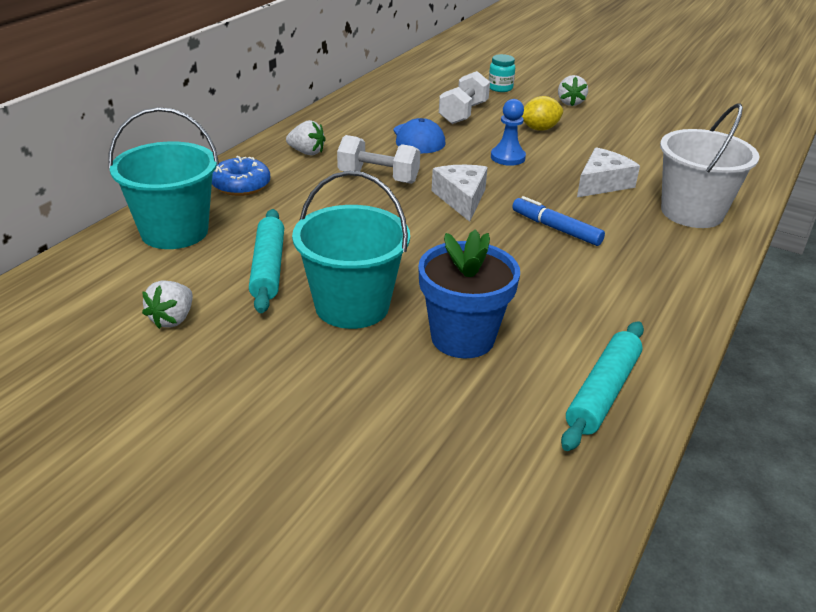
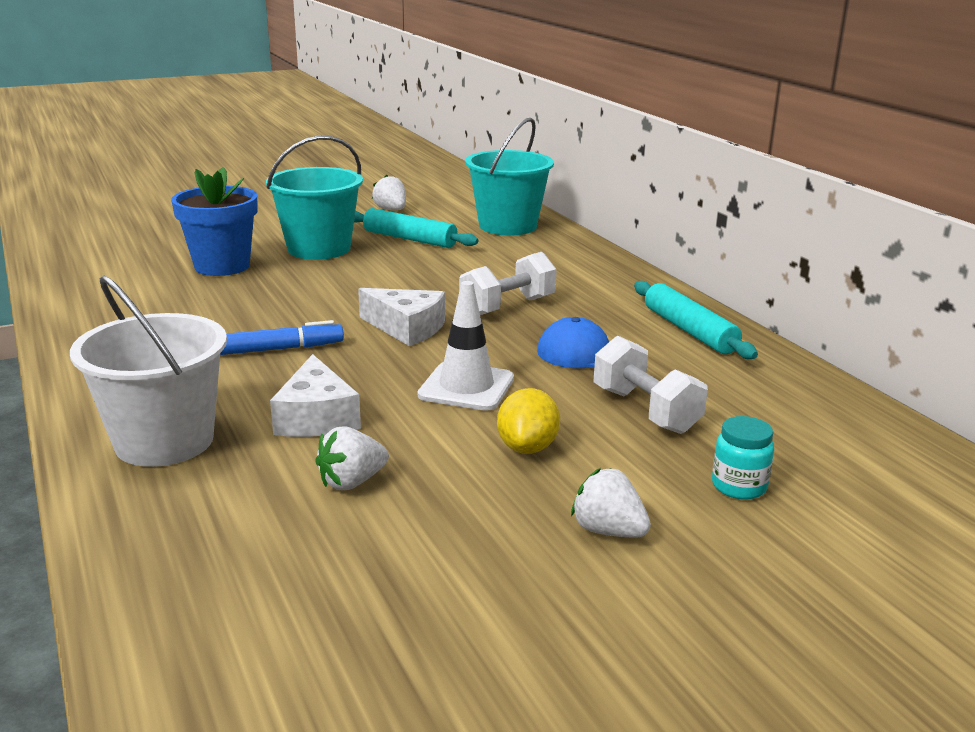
camera: 125 degrees right, 10 degrees down
blue donut [212,156,270,196] -> none
white strawberry [286,120,326,155] -> white strawberry moved to [315,426,389,490]
blue pawn [491,99,526,166] -> white traffic cone [418,281,514,411]
turquoise rolling pin [561,321,644,451] -> turquoise rolling pin moved to [634,281,758,359]

